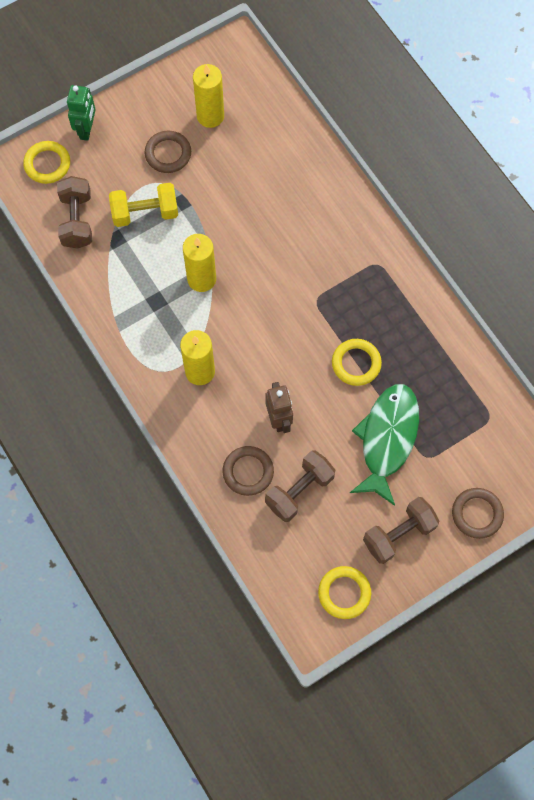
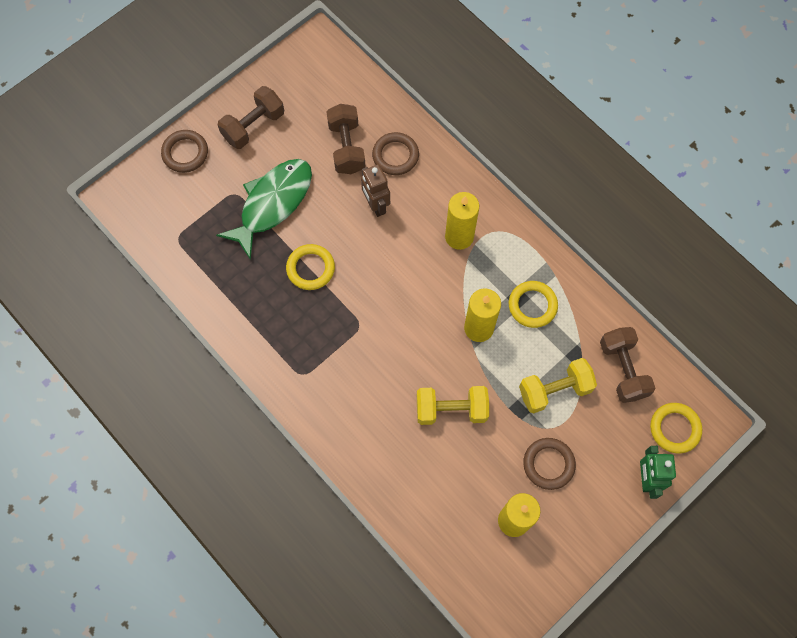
camera: 170 degrees right, 0 degrees up
brown dumbbell [265,450,335,522] -> brown dumbbell turned 45 degrees counterclockwise [326,104,366,174]
yellow ring [318,566,371,619] -> yellow ring moved to [509,281,558,328]
green fish [350,384,419,506] -> green fish turned 150 degrees counterclockwise [216,159,312,260]
none -> yellow dumbbell [417,386,489,425]

